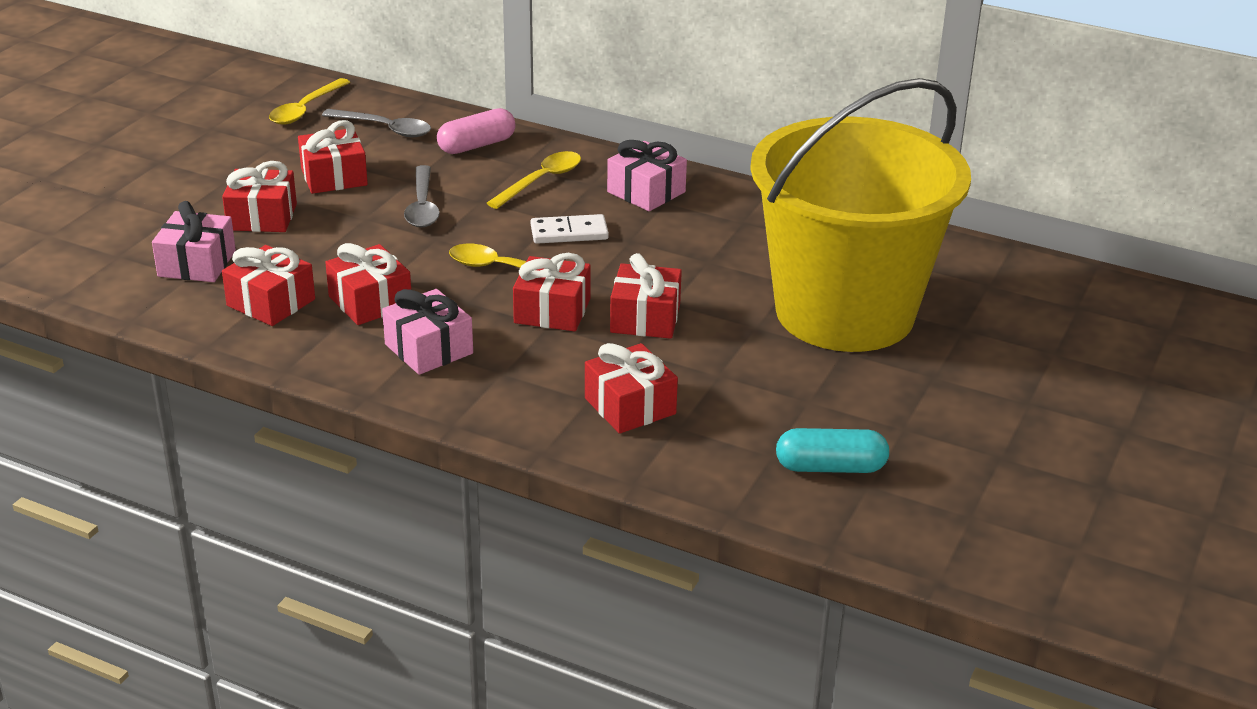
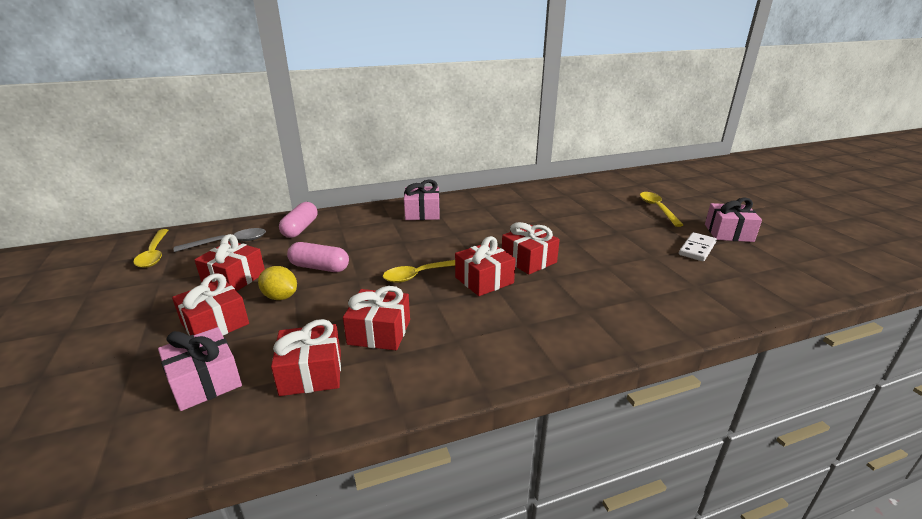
camera: 45 degrees left, 5 degrees down
pink gift [382,289,473,375] -> pink gift moved to [705,197,762,242]
grey spoon [404,165,440,227] -> pink capsule [287,242,349,272]
yellow spoon [487,151,581,209] -> yellow spoon moved to [640,192,683,227]
white domino [531,214,609,244] -> white domino moved to [679,232,717,261]
red gift [585,343,678,434] -> none
yellow bucket [750,78,971,352] -> none
turquoise capsule [776,428,889,473] -> none
none -> yellow lemon [258,266,297,300]

